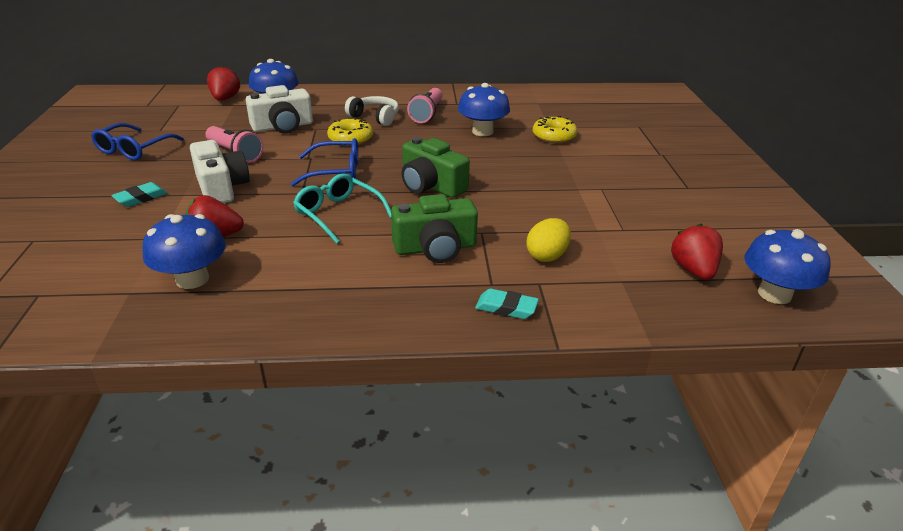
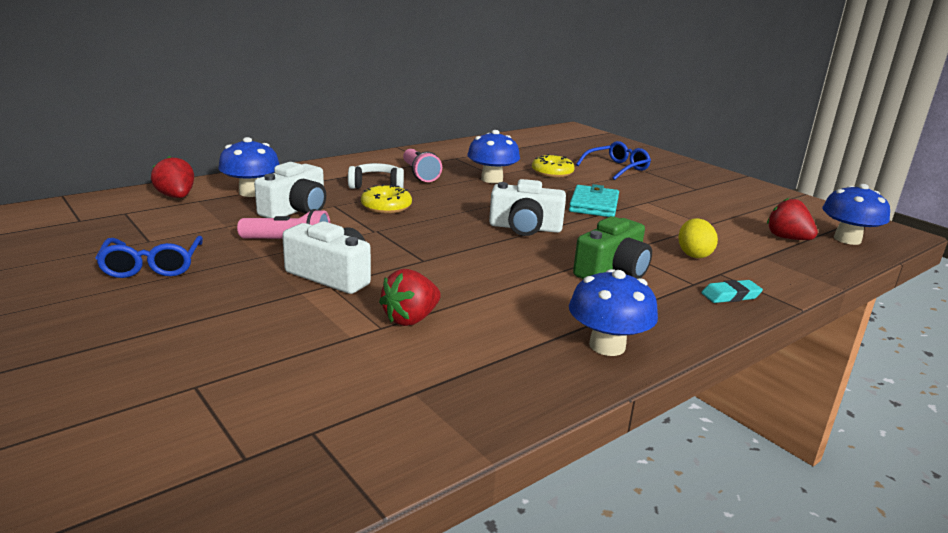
camera: 35 degrees left, 10 degrees down
turquoise eraser [111,182,167,207] -> none
blue mushroom [142,214,226,289] -> blue mushroom moved to [569,269,658,356]
blue glasses [290,138,358,186] -> blue glasses moved to [576,141,651,180]
turquoise glasses [293,173,391,244] -> none
green camera [401,137,470,198] -> white camera [489,179,566,236]
none -> turquoise wallet [569,184,619,217]

